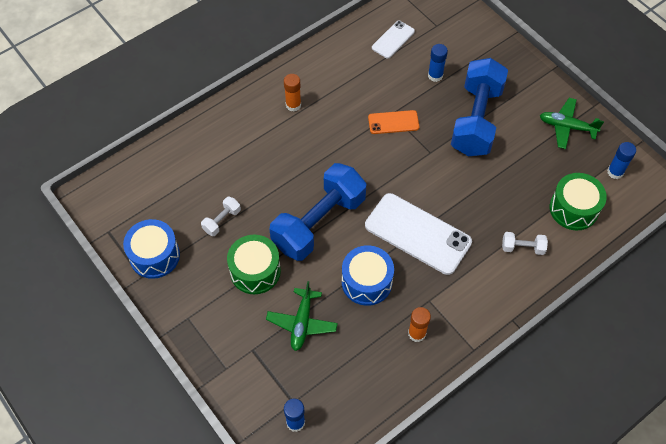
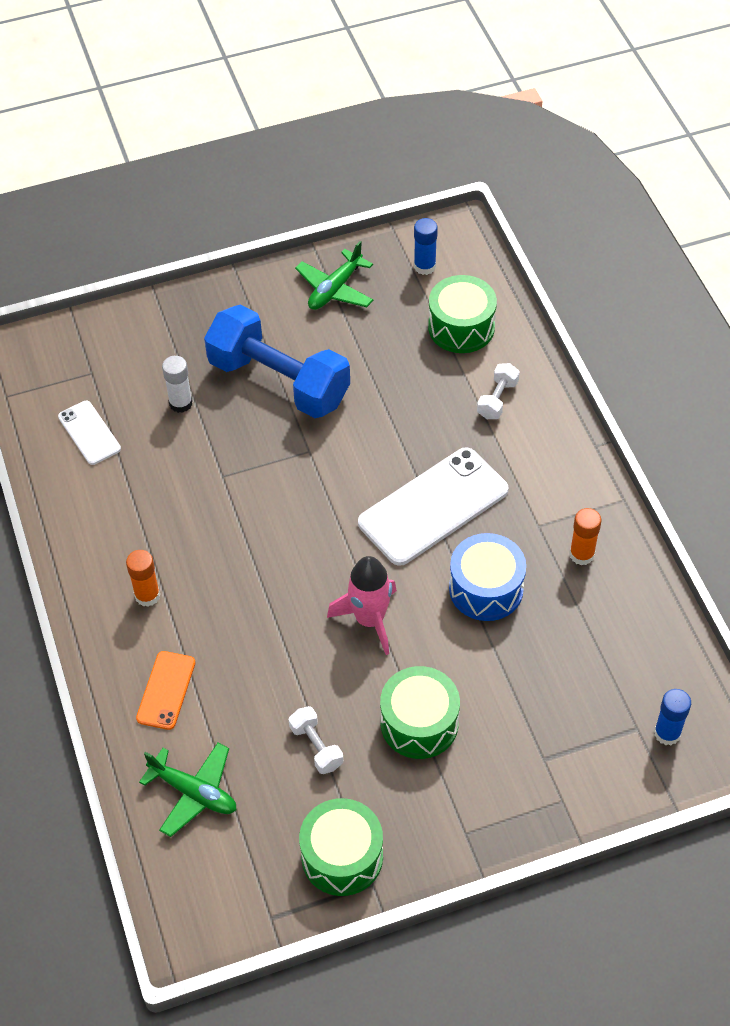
camera: 70 degrees left, 5 degrees down
blue drum [123,219,180,279] -> green drum [299,798,383,896]
green plane [266,281,338,351] -> green plane moved to [139,743,236,837]
blue dumbbell [269,163,367,261] -> pink rocket [327,556,397,655]
orange phone [368,110,419,134] -> orange phone moved to [136,651,196,730]
blue glue stick [428,44,448,82] -> white glue stick [162,356,193,413]

